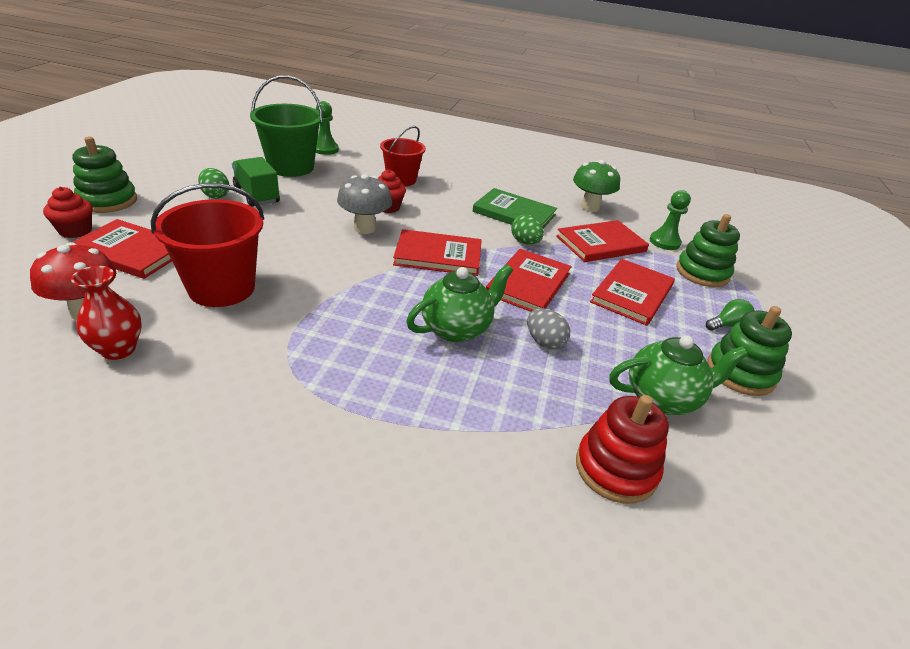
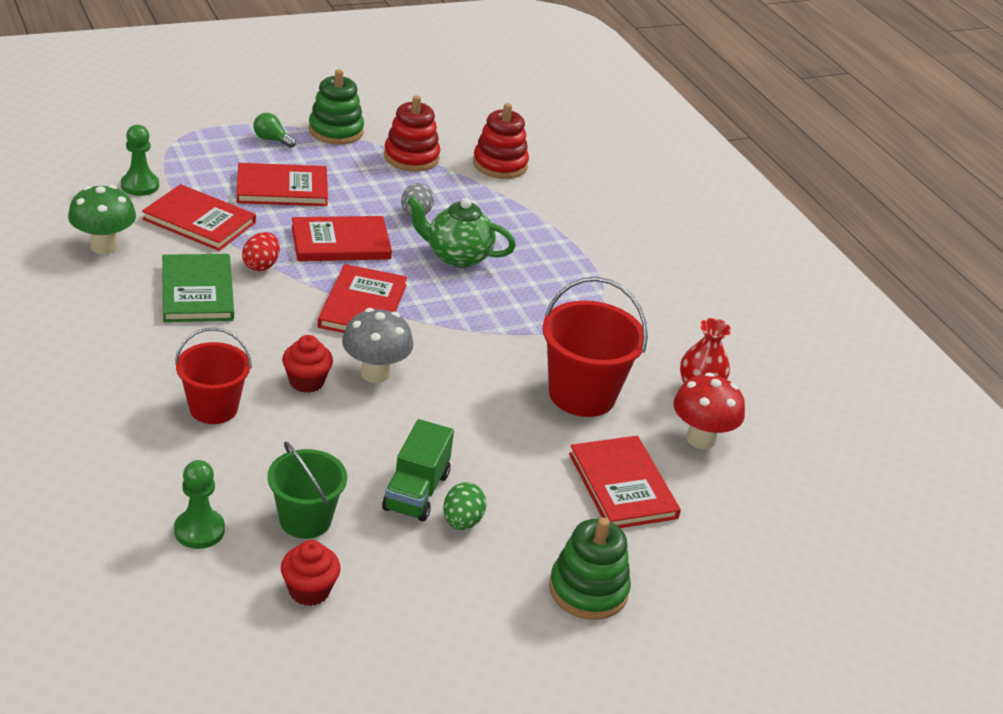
camera: 130 degrees left, 0 degrees up
red cupcake [43,187,92,238] -> red cupcake moved to [281,540,341,606]
green bucket [250,75,323,177] -> green bucket [267,441,347,539], size x0.66
red book [393,229,482,276] -> red book turned 45 degrees clockwise [318,264,407,333]
green egg [511,215,544,245] -> red egg [242,232,280,271]
green teapot [609,335,748,415] -> red stacking toy [384,95,440,172]
green stacking toy [676,214,740,287] -> none

